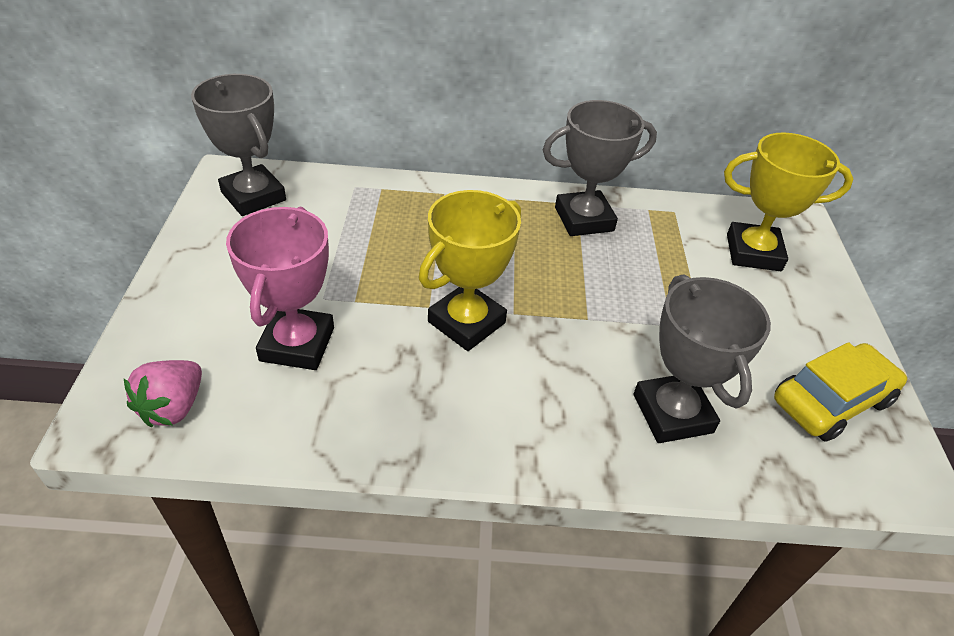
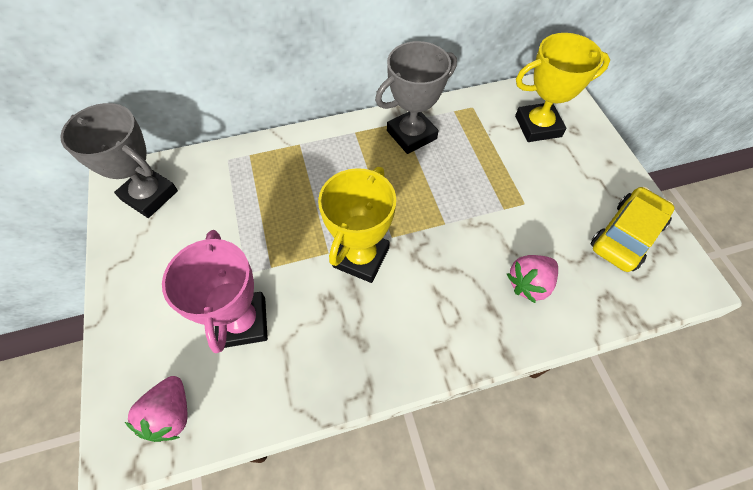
camera: 15 degrees left, 15 degrees up
grey trophy [634,274,771,443] -> pink strawberry [507,255,558,303]

